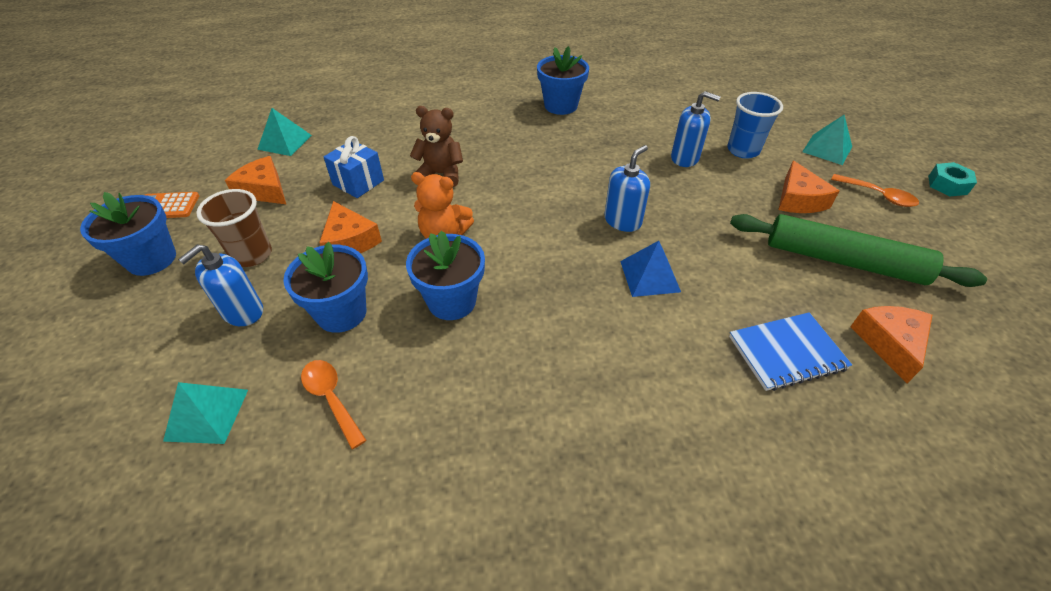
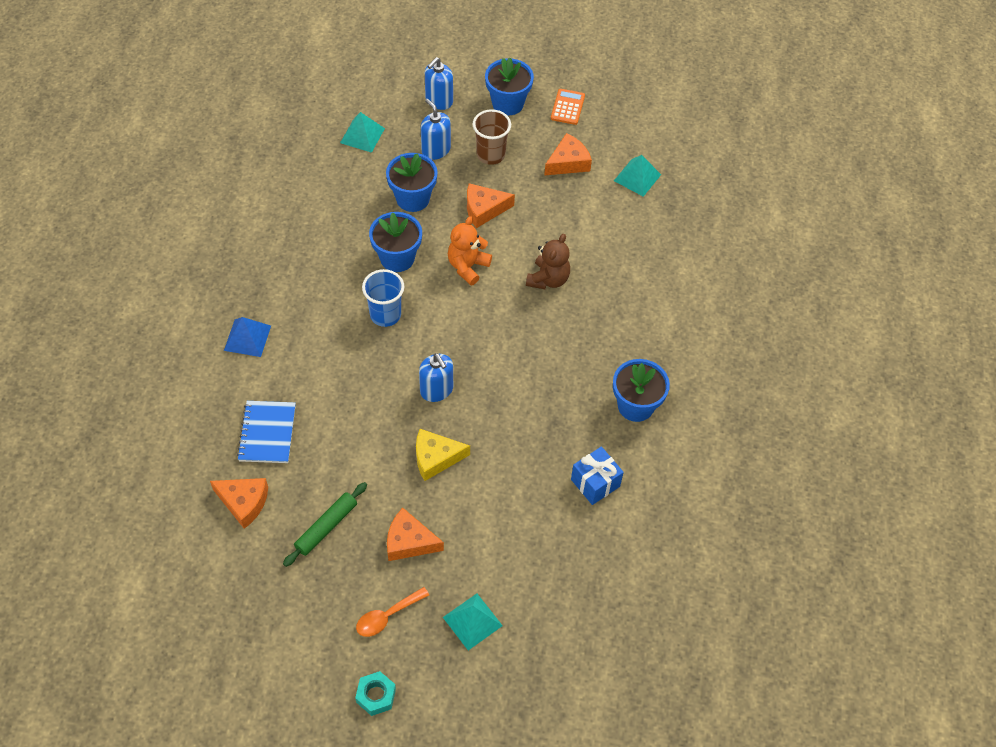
camera: 105 degrees right, 10 degrees up
orange spoon [301,360,366,449] -> none
blue gift [324,136,384,198] -> blue gift moved to [571,446,624,505]
blue pyramid [620,241,681,297] -> blue pyramid moved to [224,317,271,357]
blue soap dispenser [671,91,721,167] -> blue soap dispenser moved to [425,57,453,110]
blue cup [727,92,783,159] -> blue cup moved to [362,269,404,327]
green rolling pin [730,214,987,287] -> green rolling pin [283,482,367,567], size x0.59
none -> yellow cheese [416,429,470,481]

